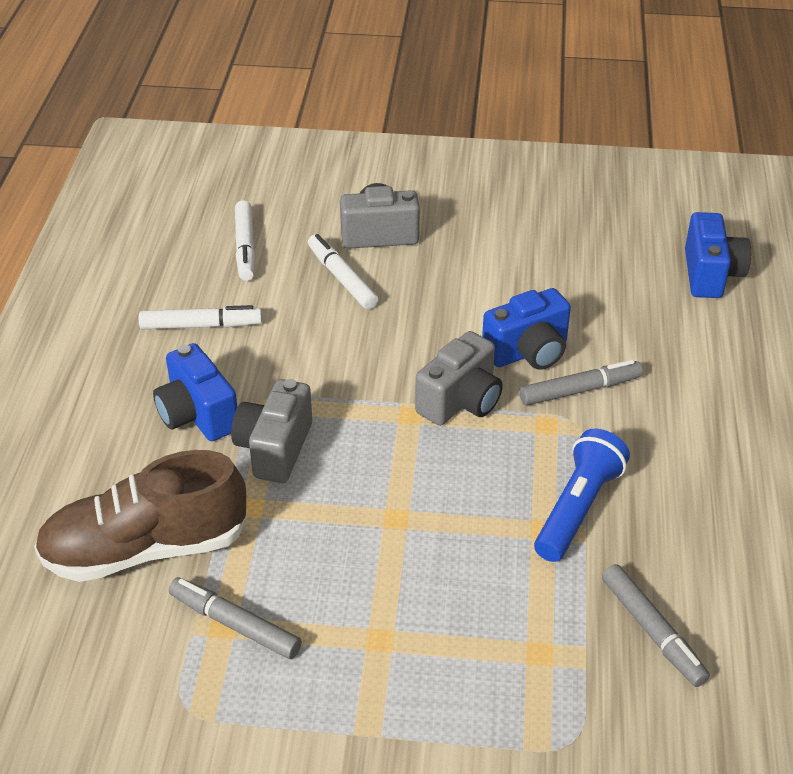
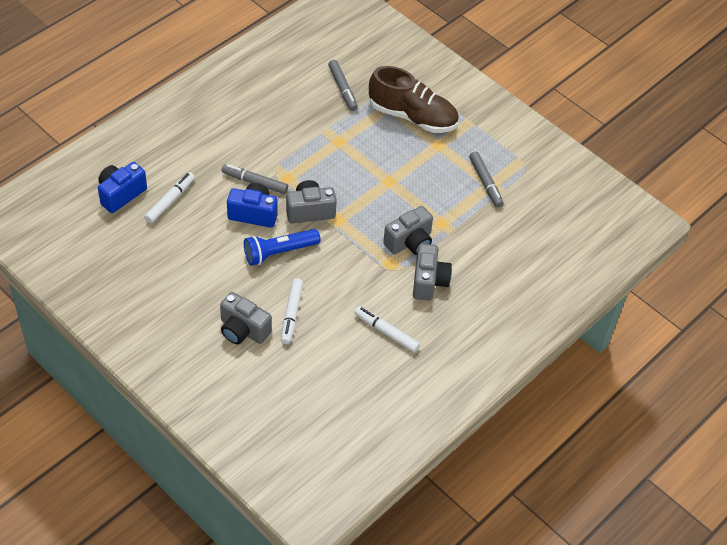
camera: 145 degrees left, 10 degrees up
brown shoe [34,450,247,582] -> brown shoe moved to [369,66,459,133]
blue camera [153,343,237,441] -> grey camera [413,243,452,301]
white marker [235,200,255,281] -> white marker moved to [145,172,195,223]
blue flashlight [534,429,630,562] -> blue flashlight moved to [244,229,320,266]
grey marker [602,564,710,687] -> grey marker turned 150 degrees clockwise [328,60,358,111]

